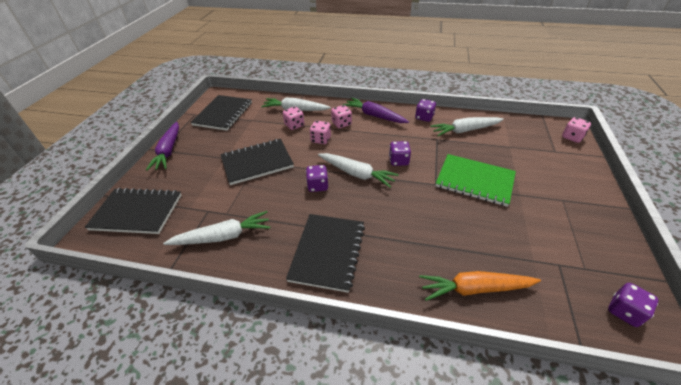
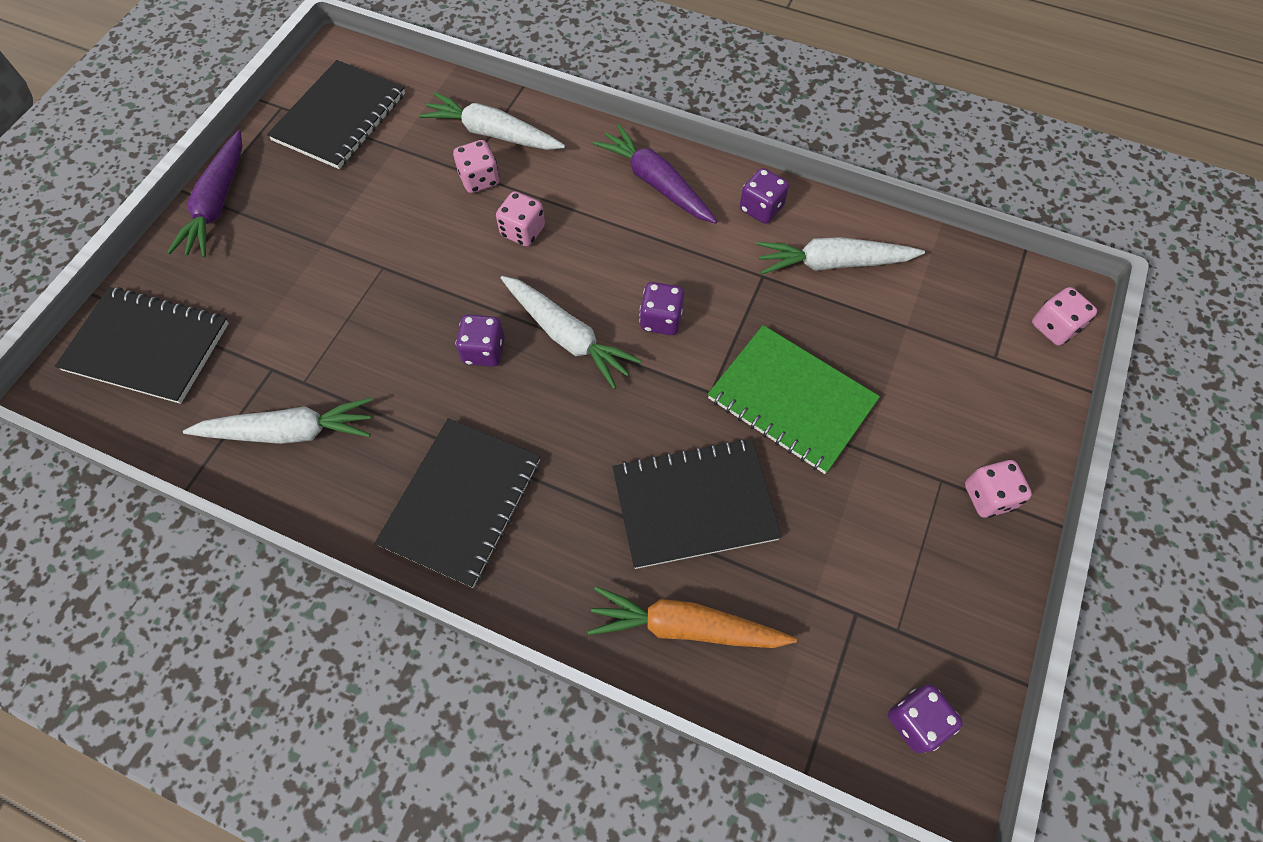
camera: 10 degrees right, 20 degrees up
black notebook [220,139,294,185] -> black notebook moved to [613,439,782,569]
pink dice [331,105,352,128] -> pink dice moved to [965,460,1032,518]

